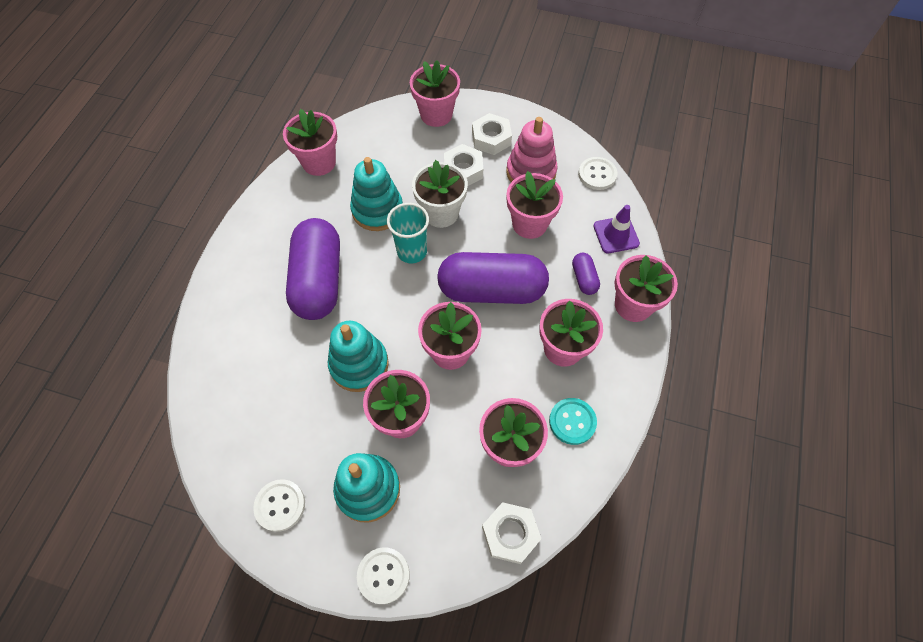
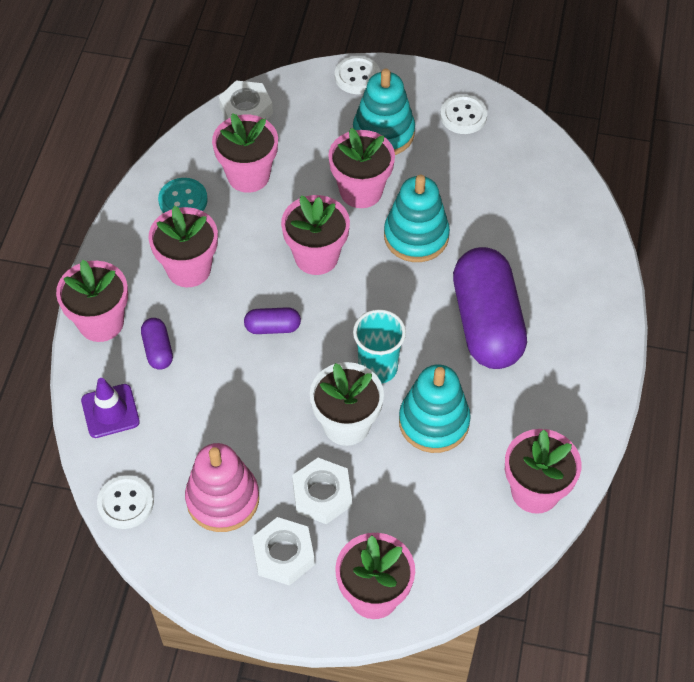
camera: 175 degrees right, 5 degrees down
purple capsule [437,252,549,304] -> purple capsule [244,307,301,334], size x0.43
pink flower pot [507,171,563,239] -> none

